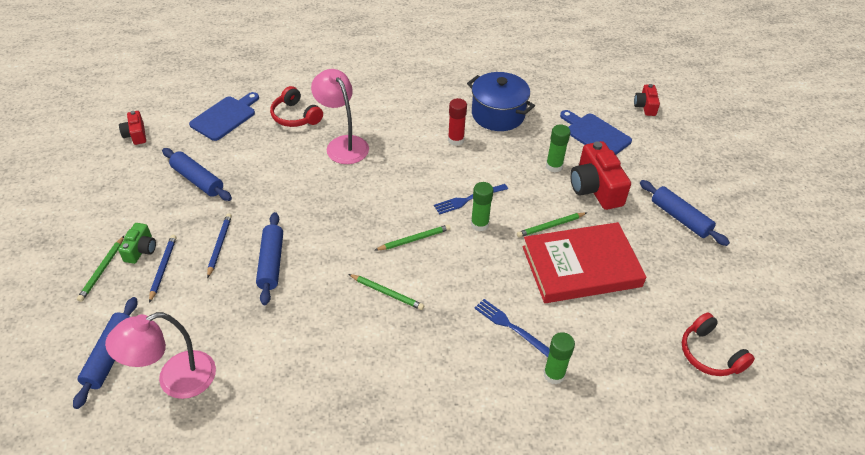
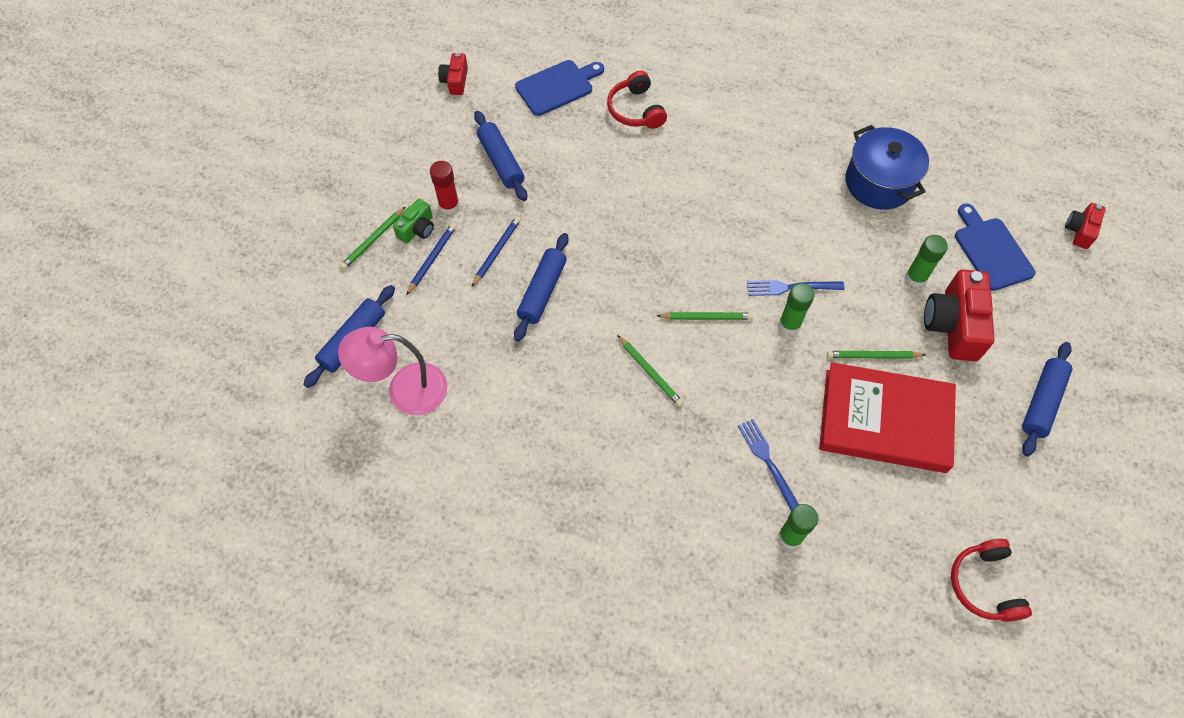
camera: 25 degrees right, 15 degrees up
pink lamp [311,69,369,164] -> none
red glue stick [448,98,467,146] -> red glue stick moved to [430,161,460,215]
blue rolling pin [640,180,730,246] -> blue rolling pin turned 45 degrees clockwise [1022,342,1072,457]

